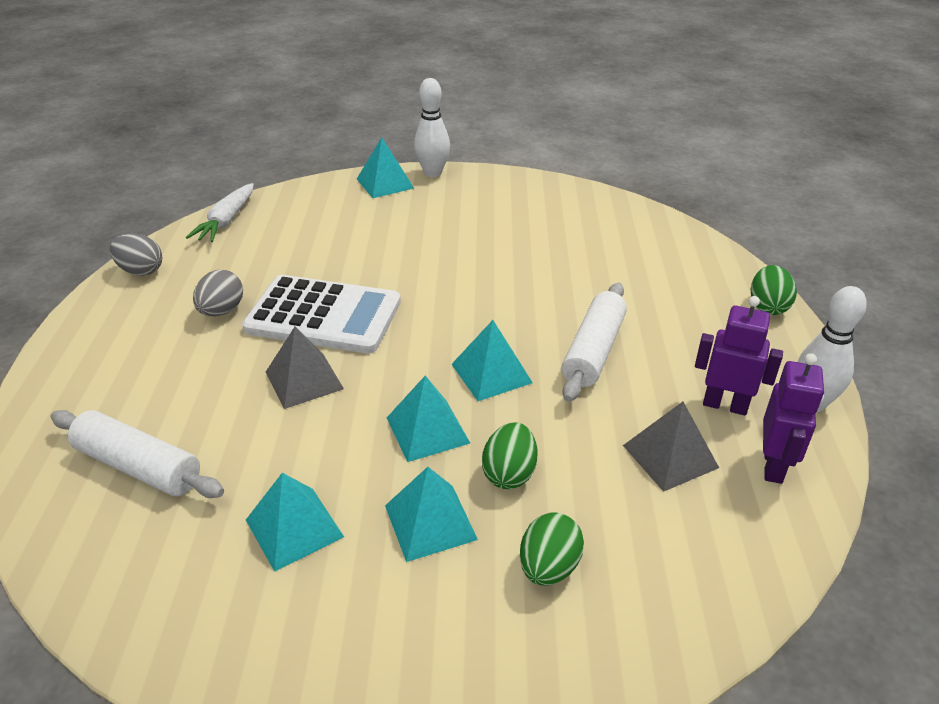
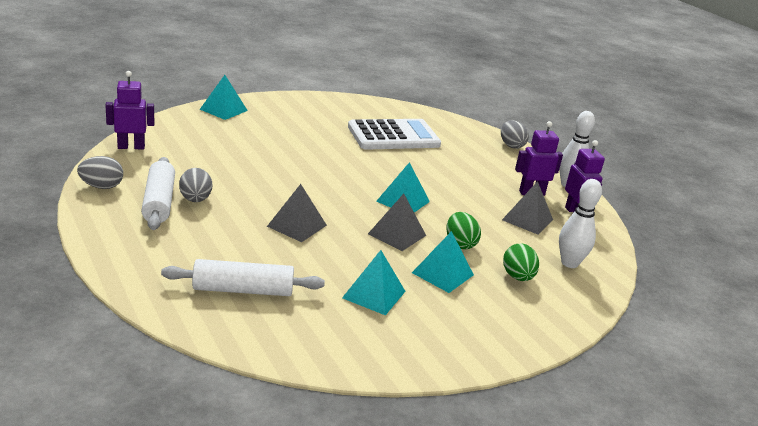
camera: 35 degrees left, 10 degrees down
white carrot [186,183,254,242] -> purple robot [105,71,154,149]
white calculator [242,275,401,353] -> white calculator moved to [348,119,441,150]
turquoise pyramid [387,375,470,462] -> grey pyramid [368,194,426,251]
white bowling pin [414,78,450,177] -> white bowling pin moved to [559,179,602,268]
white rolling pin [562,283,627,402] -> white rolling pin moved to [141,157,175,230]
green egg [751,265,797,315] -> grey egg [501,120,529,149]

